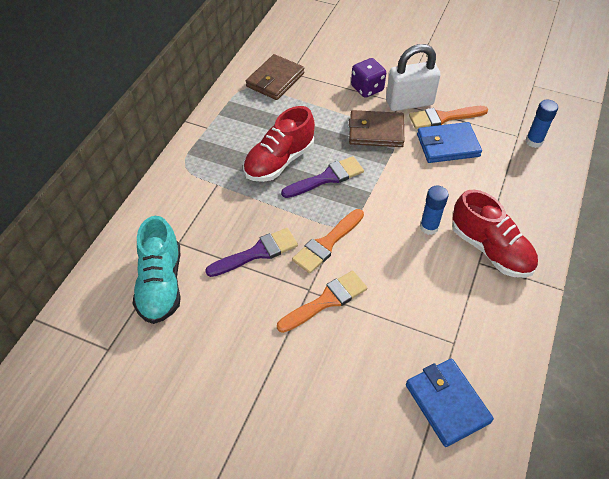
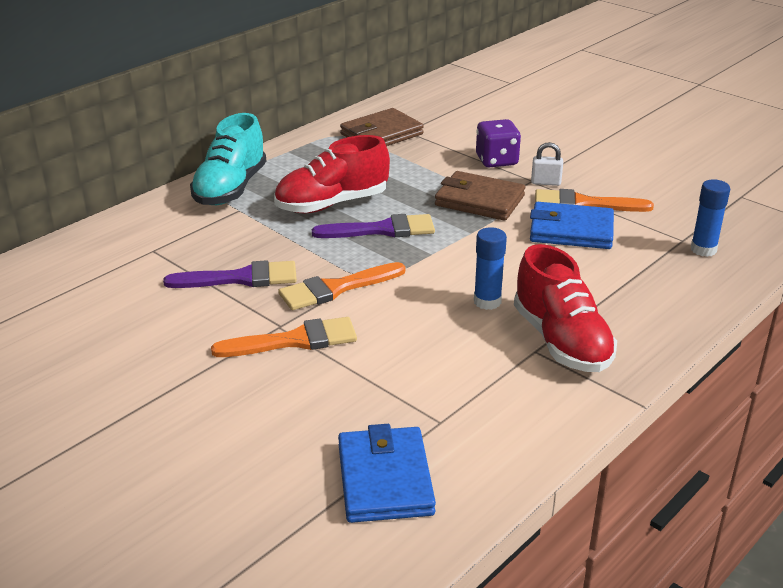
camera: 20 degrees right, 20 degrees down
turquoise shoe [133,216,181,324] -> turquoise shoe moved to [190,113,266,205]
white padlock [386,44,441,111] -> white padlock [531,142,563,186], size x0.45

